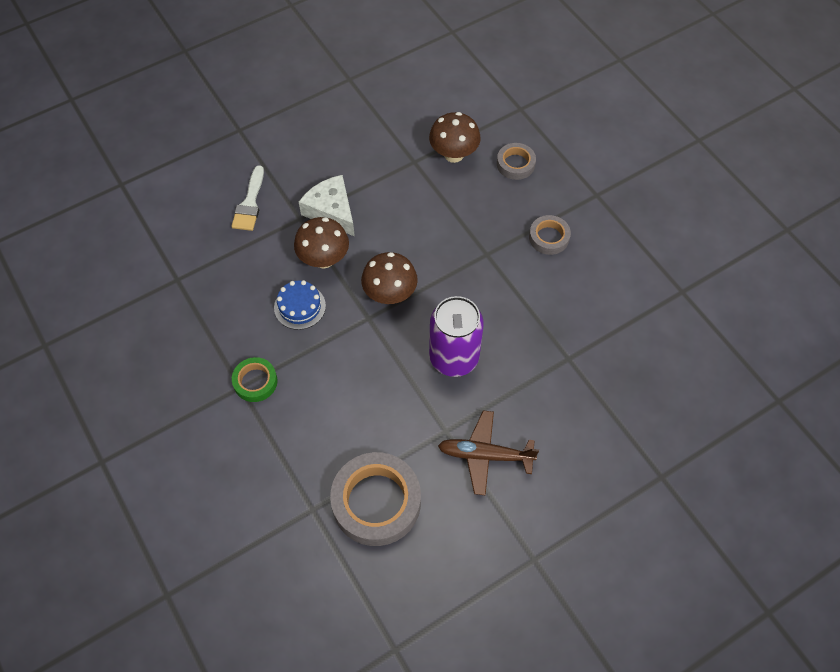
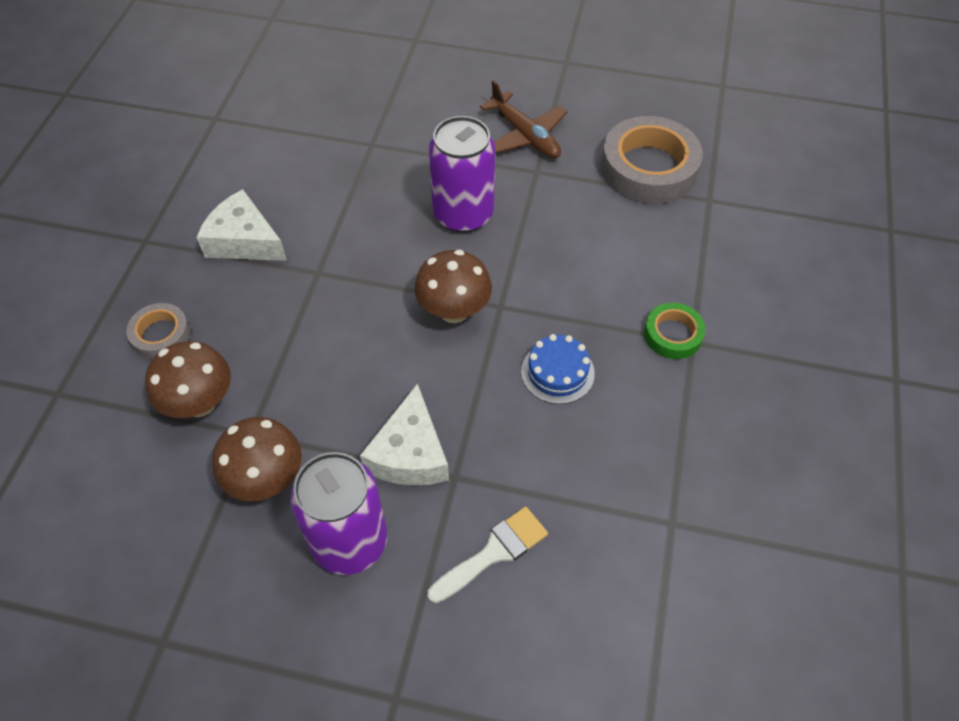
camera: 135 degrees left, 5 degrees down
brown mushroom [294,217,349,268] -> brown mushroom moved to [212,417,302,501]
grey tape [529,215,571,255] -> white cheese [196,189,287,261]
none -> purple can [290,452,387,575]

